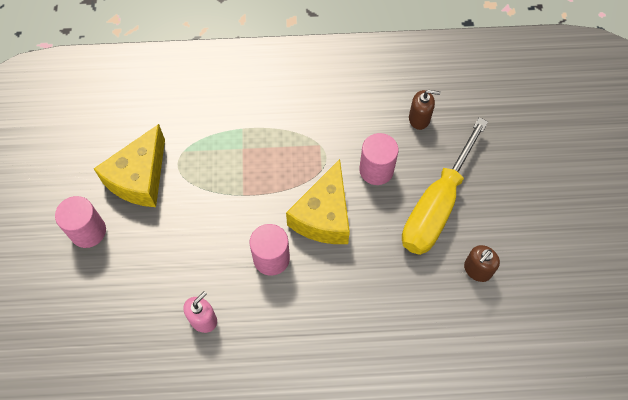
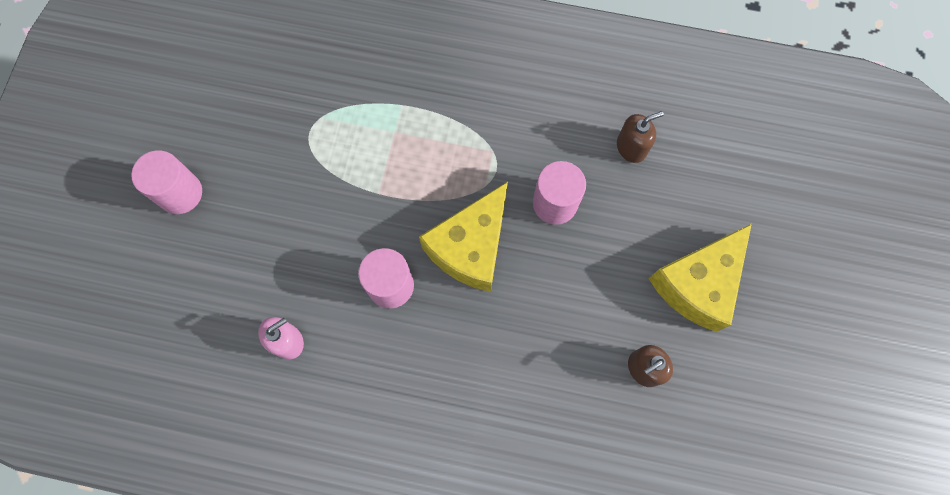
camera: 15 degrees right, 10 degrees up
yellow cheese [94,124,165,207] -> yellow cheese moved to [649,224,752,332]
yellow screwdriver [402,117,488,255] -> none
brown soap dispenser [409,90,441,130] -> brown soap dispenser turned 45 degrees counterclockwise [617,111,664,163]

